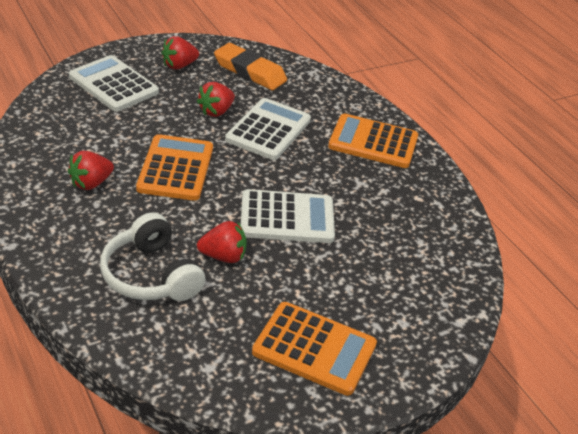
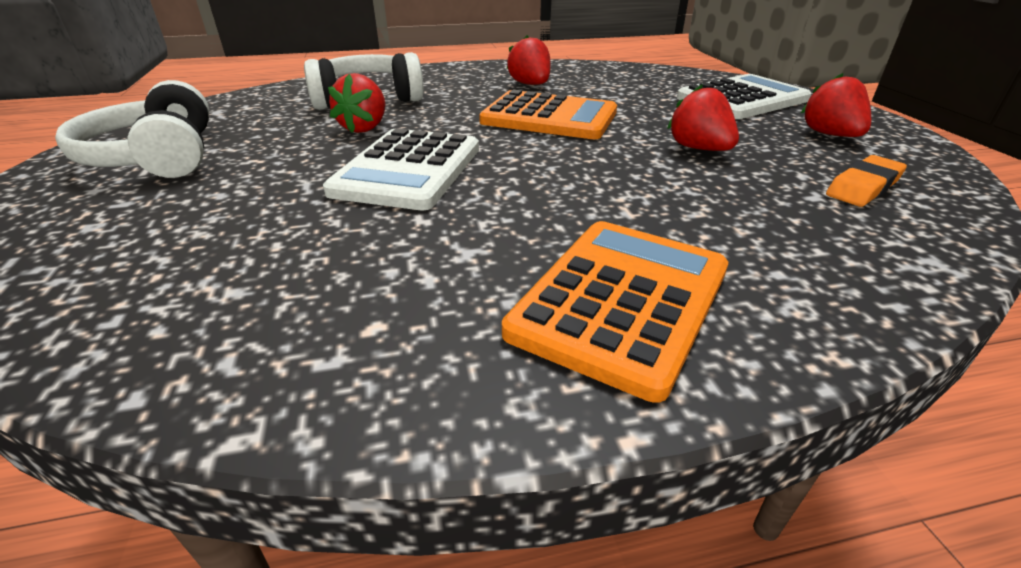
camera: 110 degrees right, 5 degrees down
orange eraser [214,43,287,90] -> orange eraser [826,155,907,207], size x0.61
white calculator [225,98,311,160] -> none
orange calculator [252,302,377,396] -> white headphones [55,80,210,178]

